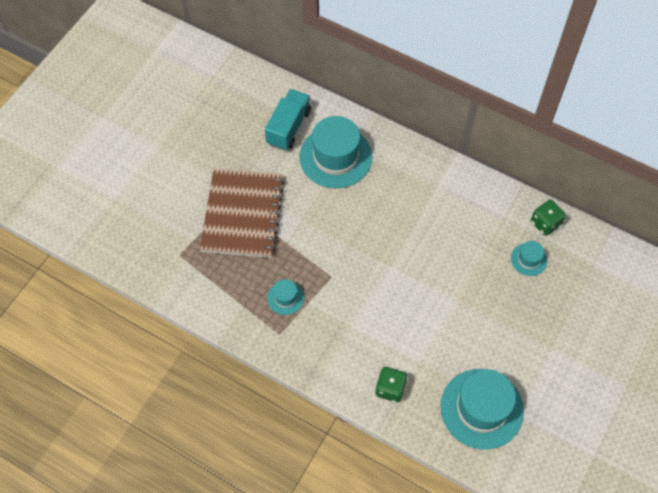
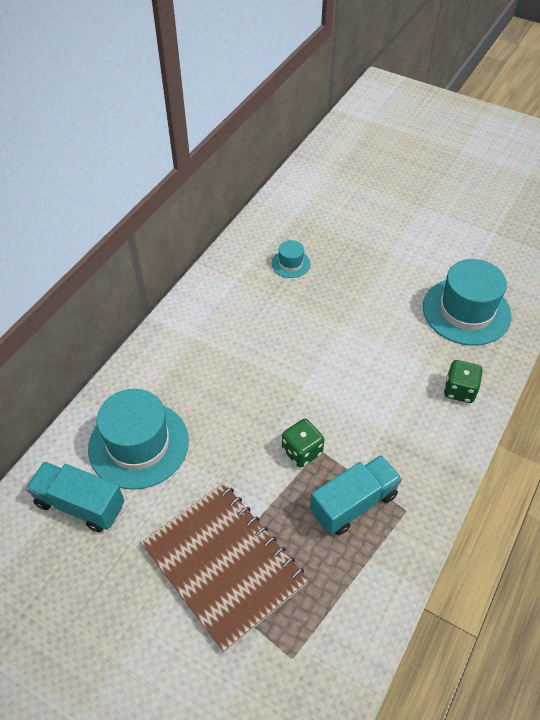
camera: 90 degrees left, 10 degrees down
brown notebook [200,169,285,258] -> brown notebook turned 45 degrees clockwise [141,482,309,652]
turquoise hat [267,279,304,315] -> turquoise truck [310,455,402,535]
green dice [531,200,566,236] -> green dice moved to [282,419,324,468]

